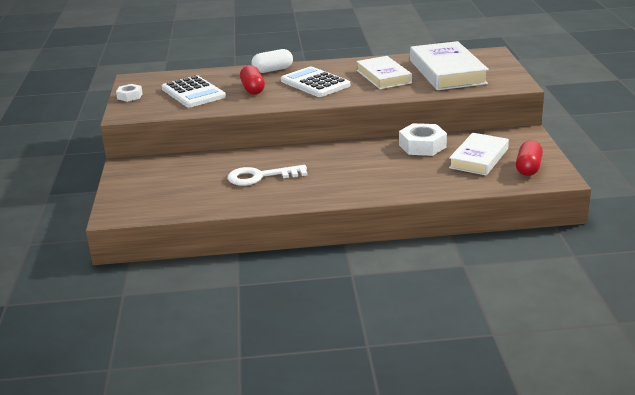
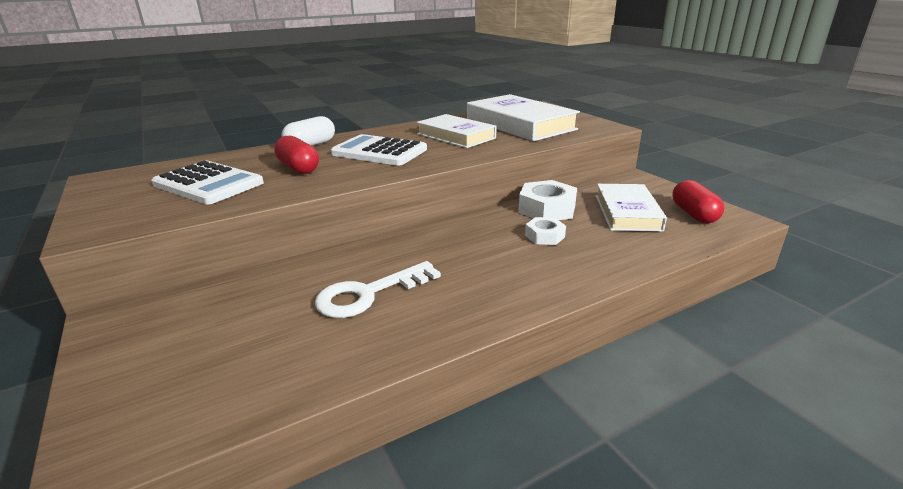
camera: 25 degrees left, 0 degrees up
white nut [116,84,143,102] -> white nut moved to [525,217,566,245]

